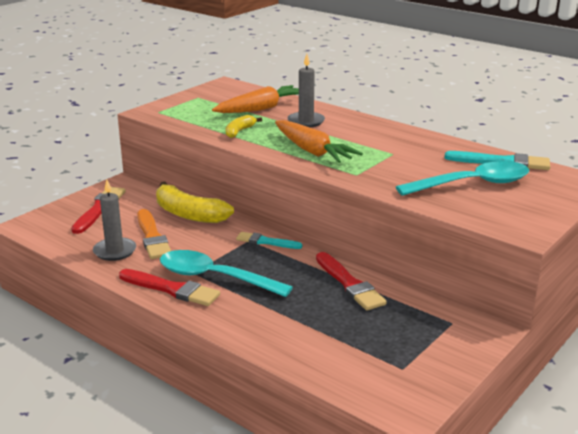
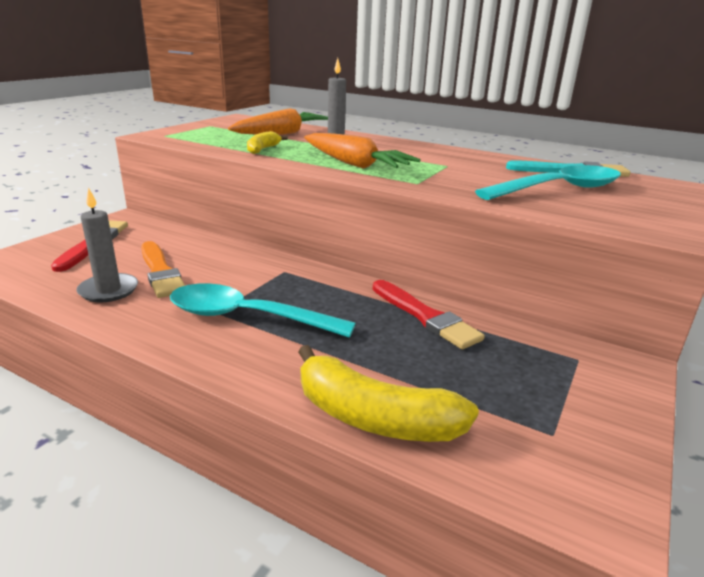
camera: 10 degrees left, 0 degrees up
red brush [119,269,220,306] -> none
yellow banana [156,182,234,223] -> yellow banana moved to [298,345,479,442]
turquoise brush [236,232,303,249] -> none

